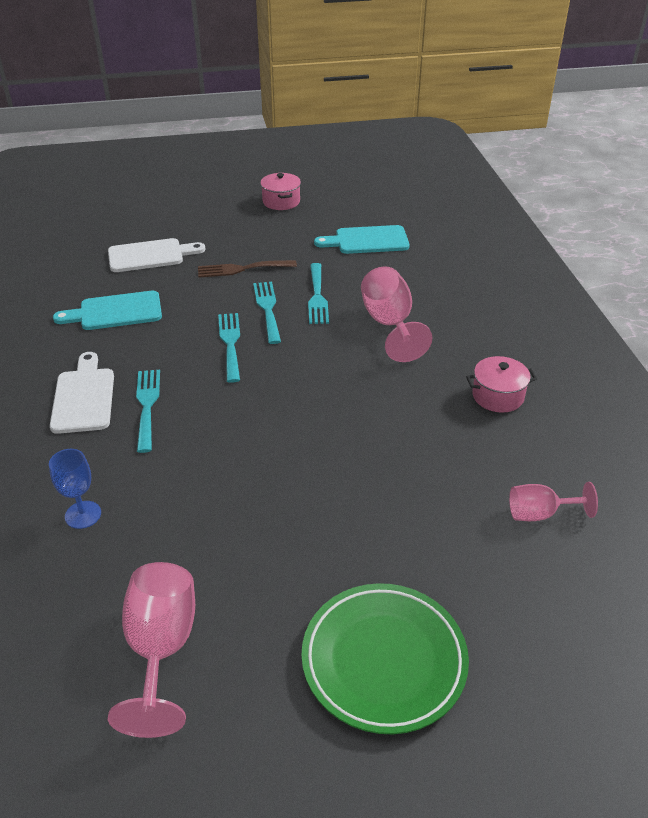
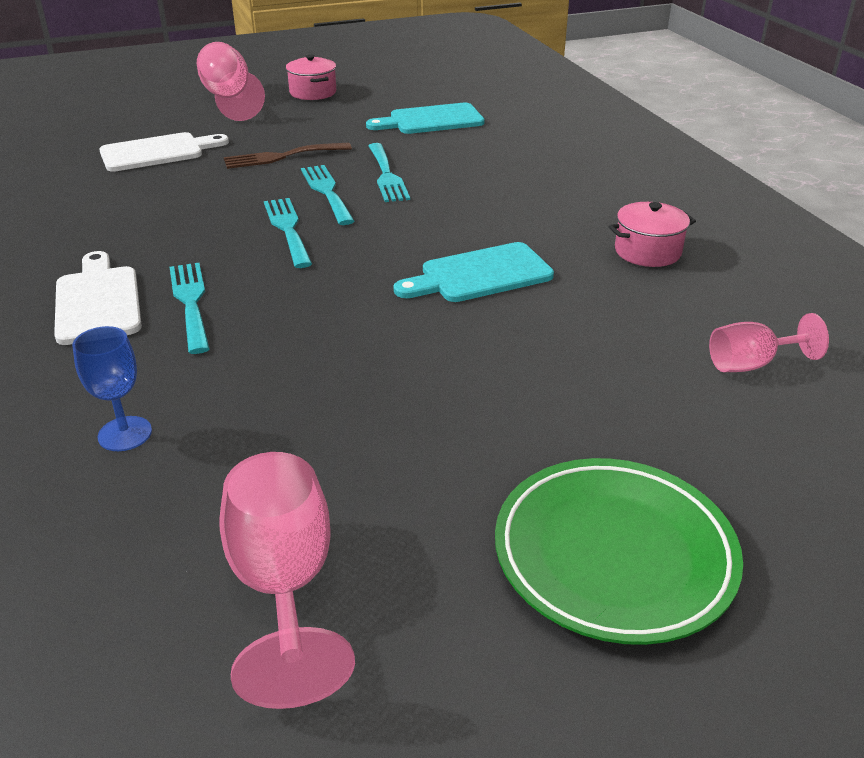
camera: 10 degrees left, 5 degrees down
turquoise cutting board [53,291,162,330] -> turquoise cutting board moved to [394,242,554,302]
pink goblet [361,266,432,362] -> pink goblet moved to [197,42,265,121]

